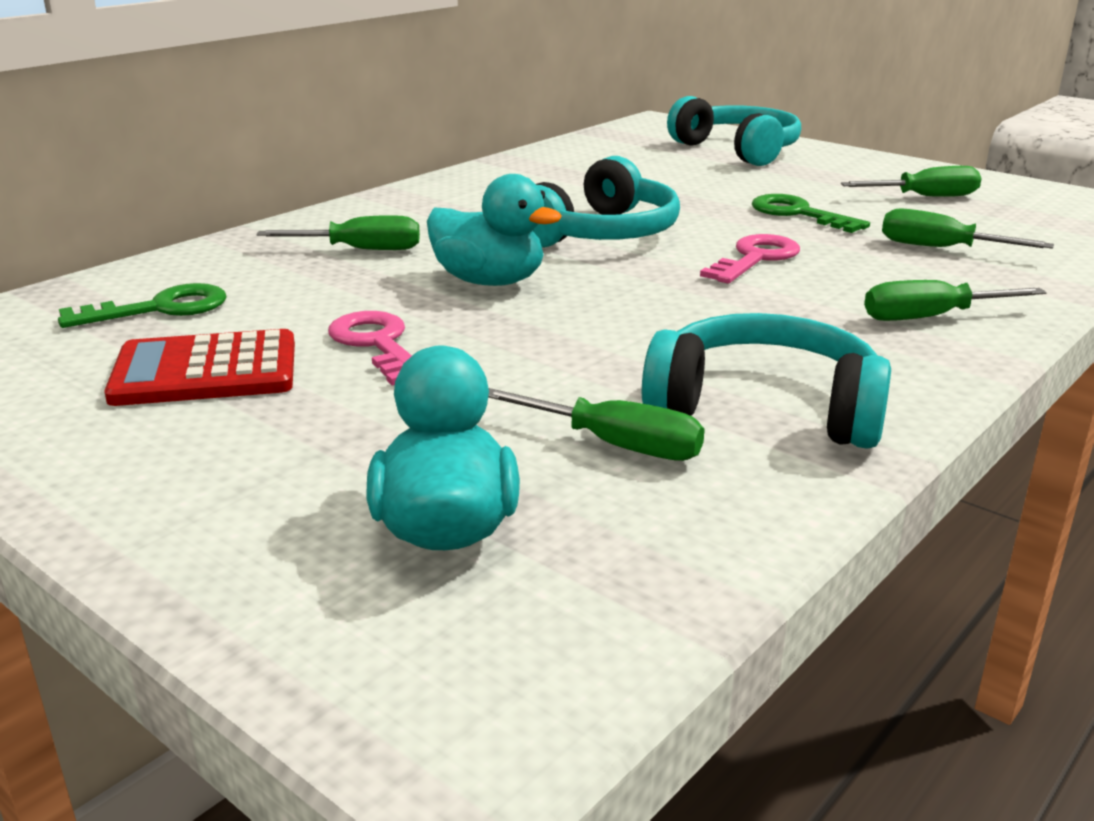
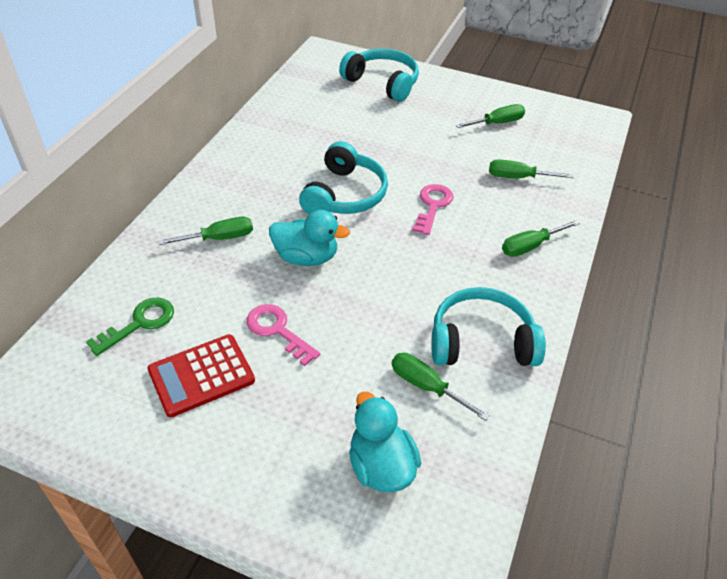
camera: 20 degrees left, 20 degrees up
green screwdriver [488,388,705,461] -> green screwdriver turned 150 degrees counterclockwise [392,353,490,421]
green key [752,194,870,233] -> none

